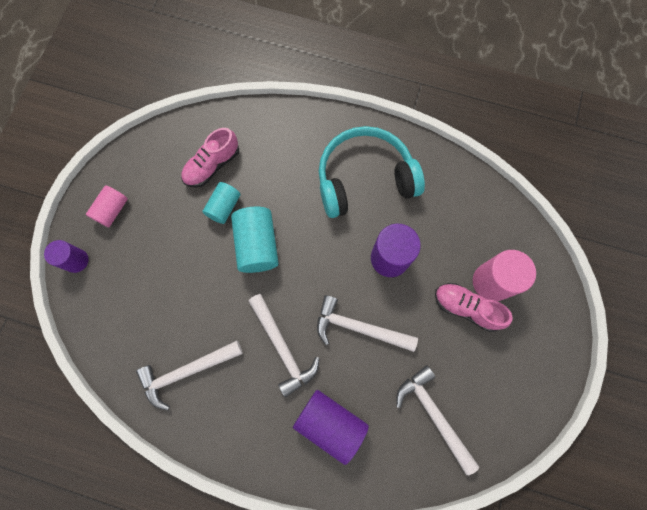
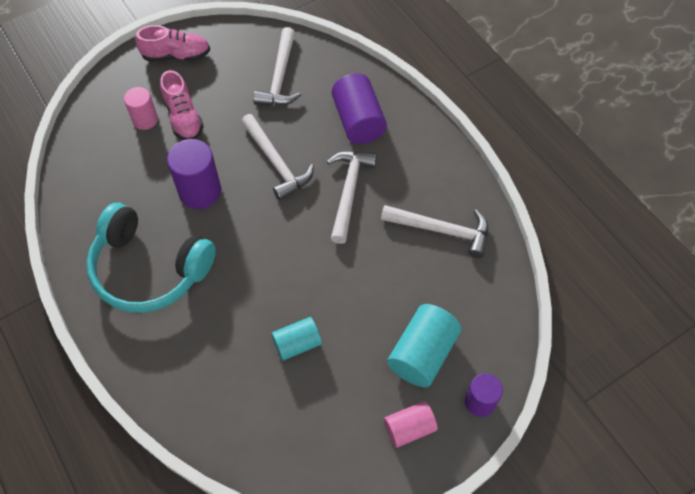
camera: 140 degrees left, 15 degrees down
pink shoe [181,128,239,187] -> pink shoe moved to [135,25,210,61]
turquoise cylinder [231,207,279,273] -> turquoise cylinder moved to [387,304,461,387]
pink cylinder [473,250,536,301] -> pink cylinder [124,87,158,130], size x0.63

